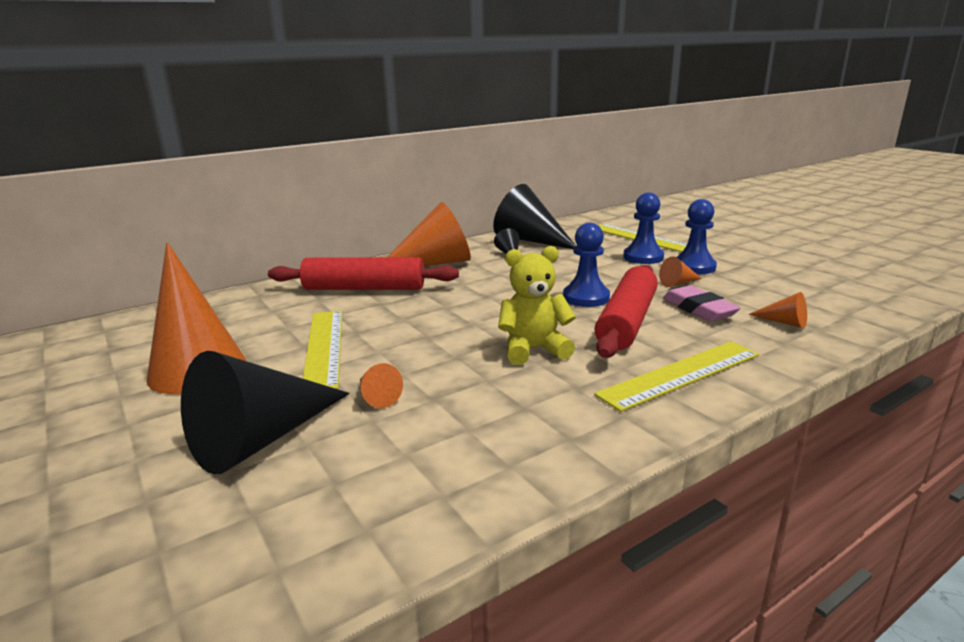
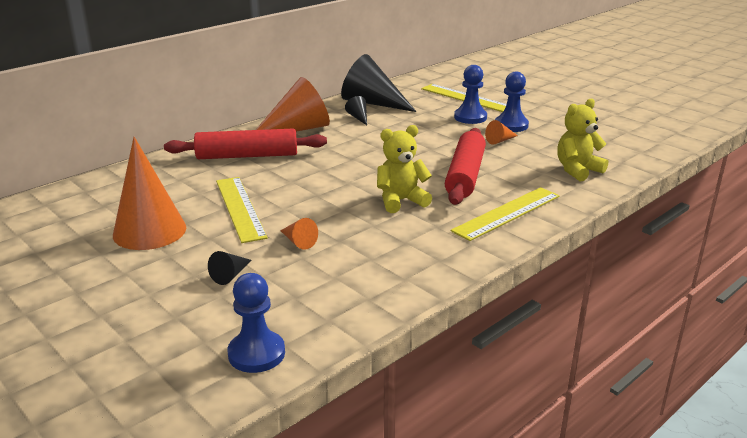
camera: 10 degrees left, 5 degrees up
black cone [181,351,350,475] -> black cone [208,251,251,285], size x0.43
blue pawn [563,223,610,307] -> blue pawn moved to [227,273,285,373]
pink eraser [663,285,741,322] -> none
orange cone [748,292,807,328] -> yellow teddy bear [557,99,608,181]

